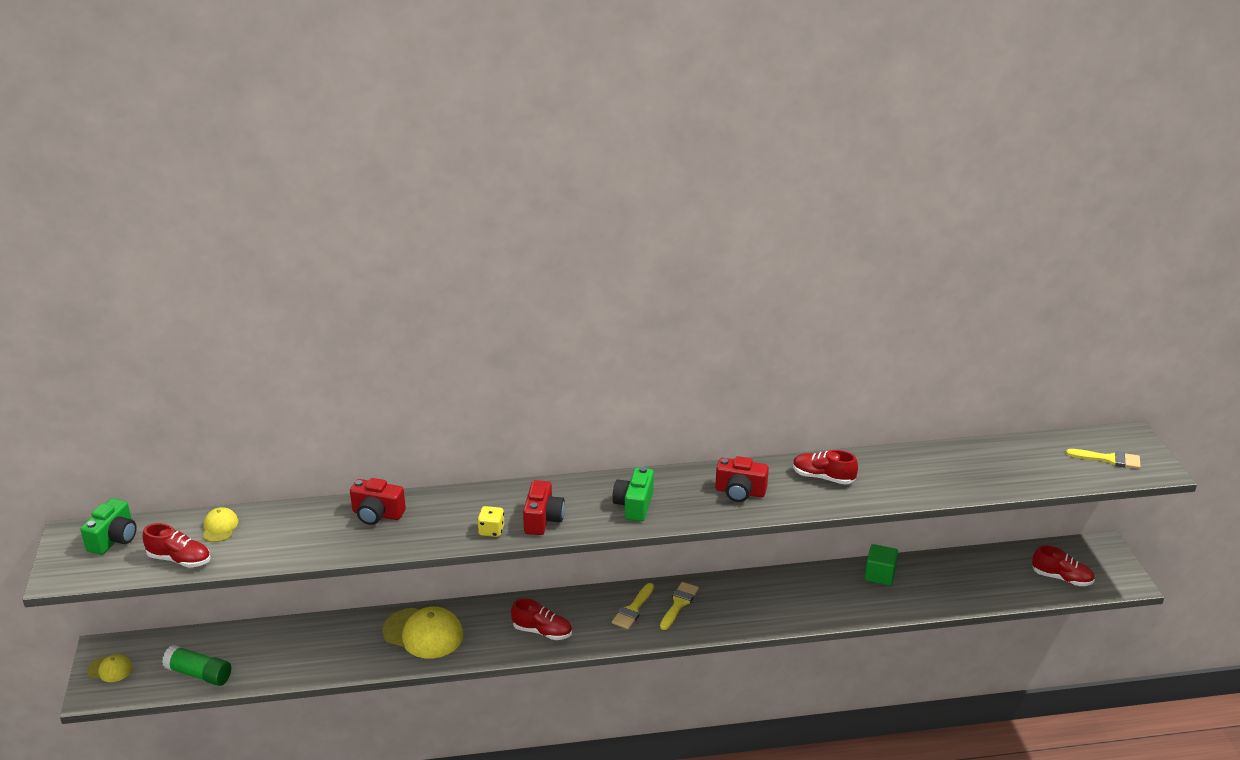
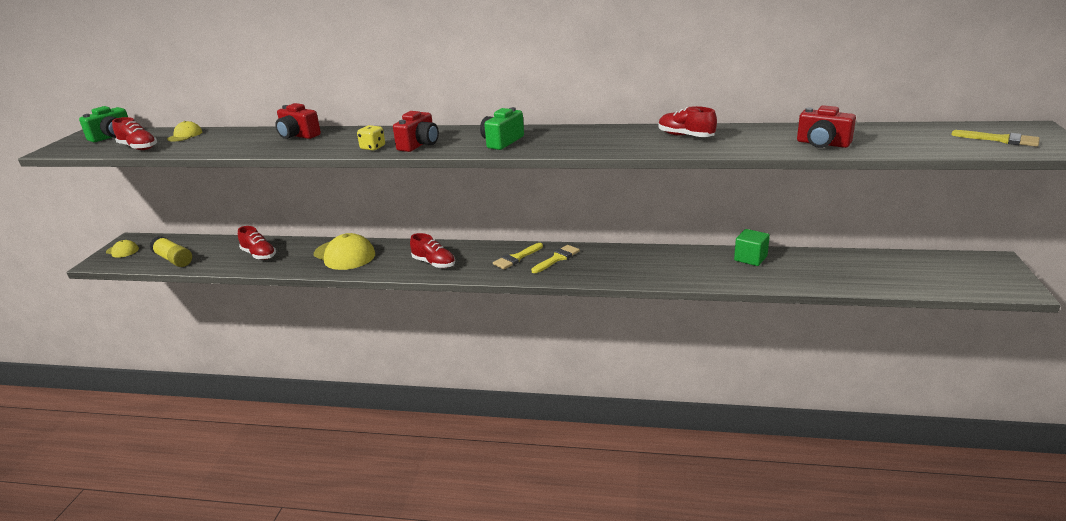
camera: 20 degrees right, 5 degrees down
green glue stick [162,645,231,686] -> yellow glue stick [150,236,192,267]
red camera [715,456,769,502] -> red camera moved to [797,105,856,148]
red shoe [1032,545,1095,586] -> red shoe moved to [238,226,276,260]

